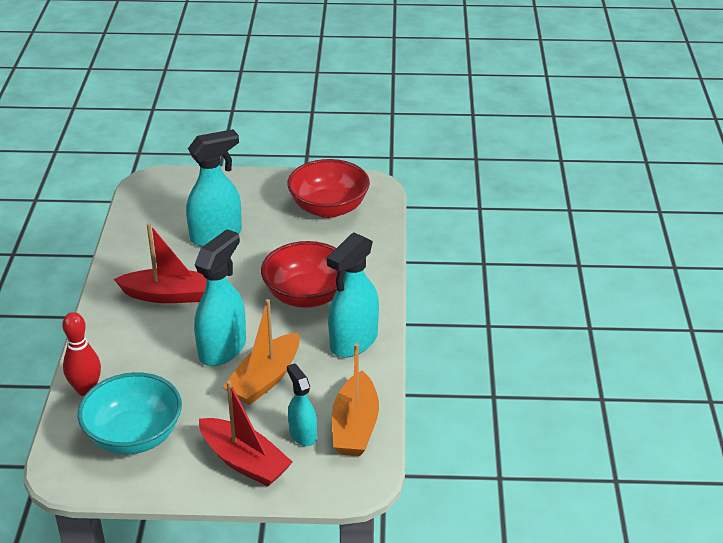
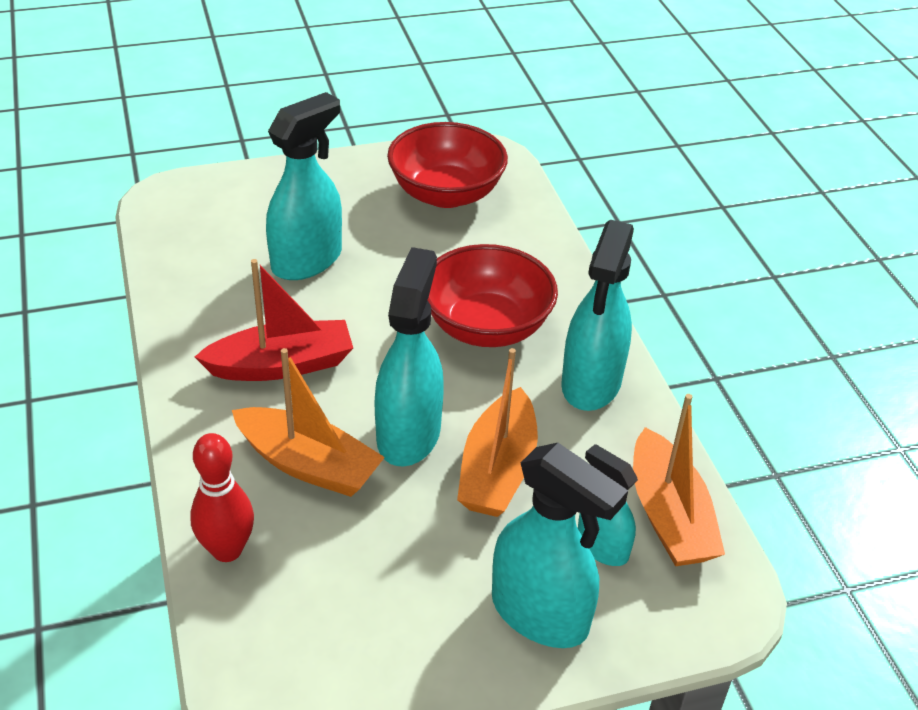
camera: 20 degrees left, 5 degrees up
turquoise bowl [78,372,182,455] -> none
red boat [199,381,293,487] -> turquoise spray bottle [492,443,628,648]
none -> orange boat [232,348,385,497]

